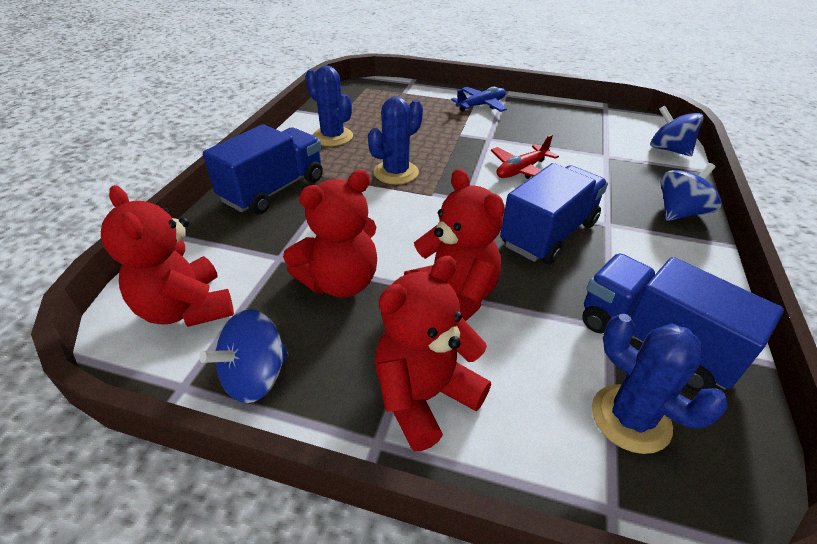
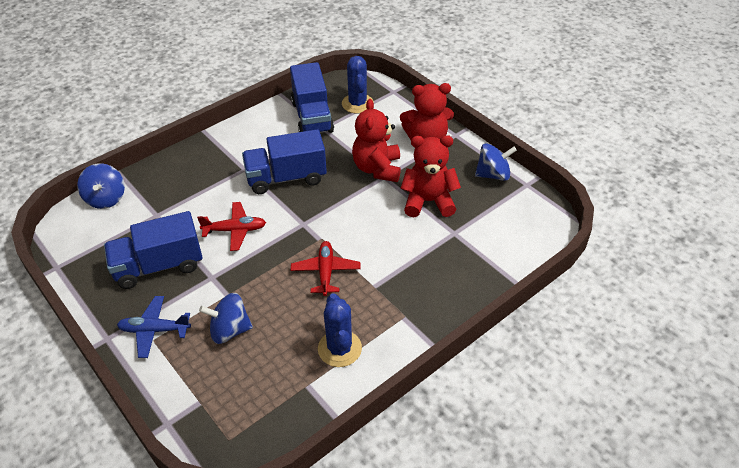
camera: 145 degrees left, 5 degrees up
red teddy bear [101,185,234,327] -> none
blue truck [203,124,323,215] -> blue truck moved to [104,211,203,289]
blue cactus [368,96,423,184] -> red plane [291,241,361,296]
blue spinning top [660,163,722,221] -> blue spinning top moved to [199,293,253,344]

